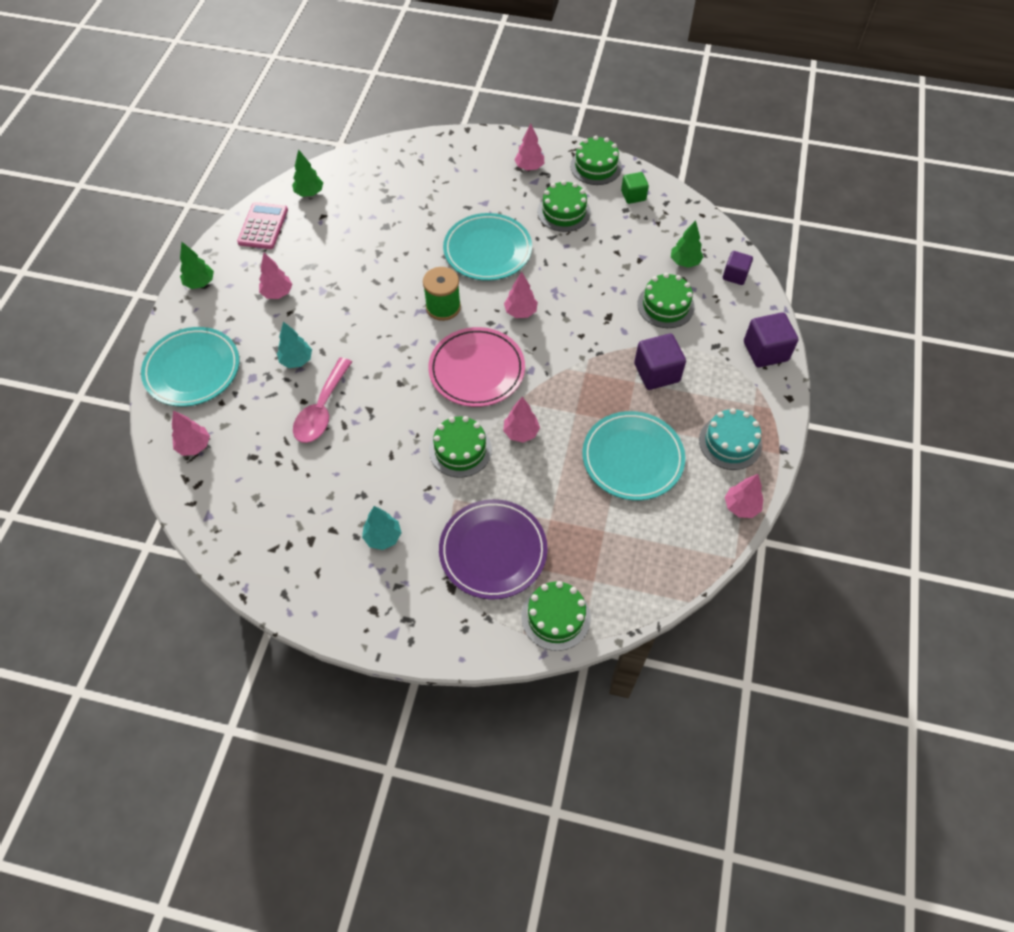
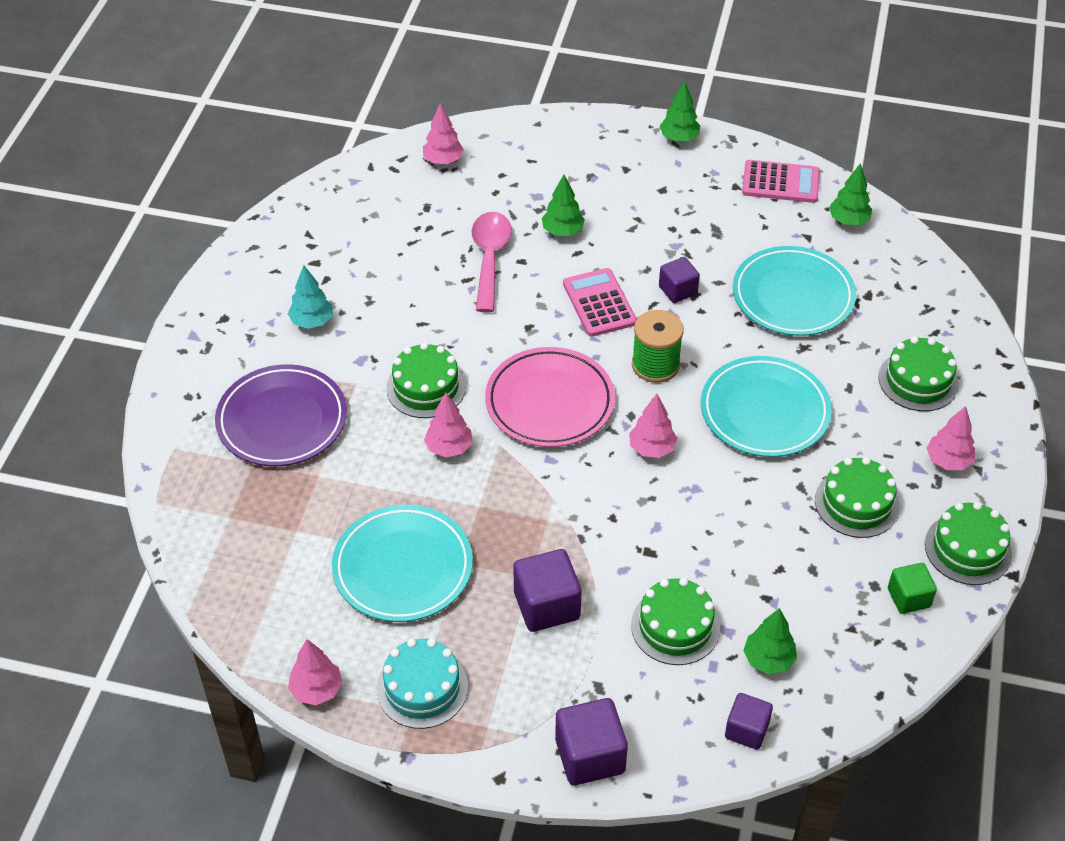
camera: 90 degrees right, 10 degrees down
turquoise plate [141,327,239,407] -> turquoise plate moved to [733,246,856,336]
pink tree [259,253,292,299] -> none
turquoise tree [277,322,312,368] -> green tree [542,175,585,236]
pink spoon [293,358,352,443] -> pink spoon turned 75 degrees clockwise [472,212,512,312]
green cake [521,581,591,651] -> green cake moved to [878,336,959,411]
none -> pink calculator [563,268,637,337]
none -> purple cube [659,257,700,303]

